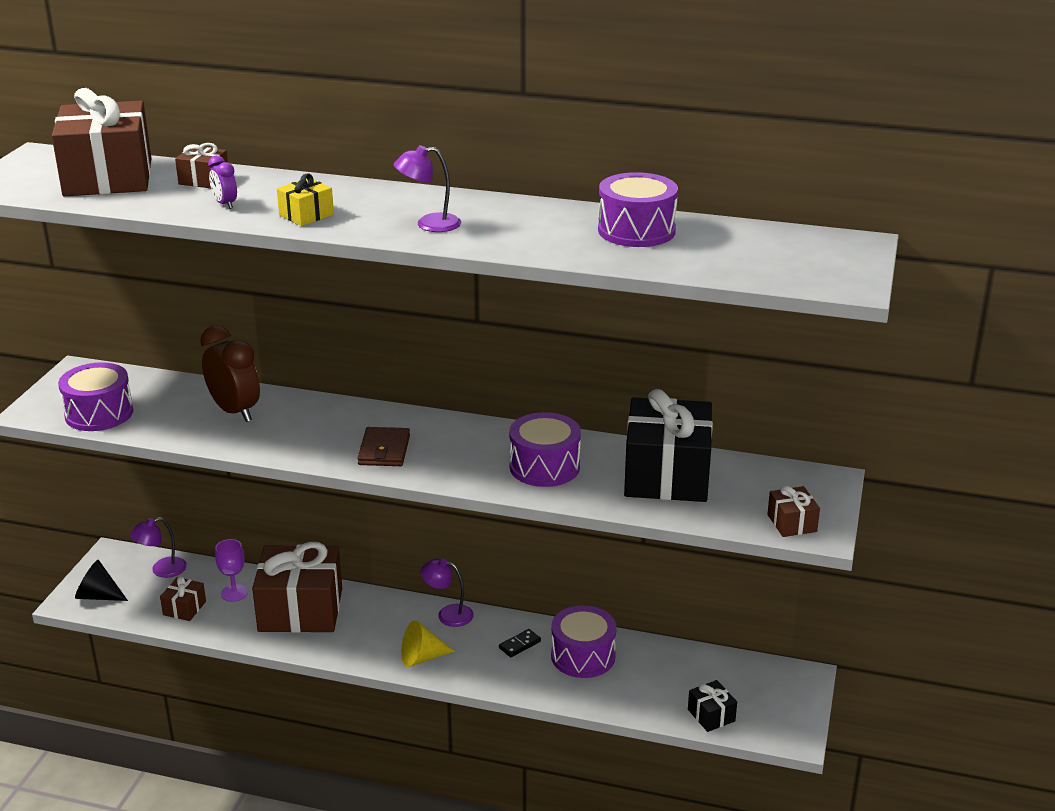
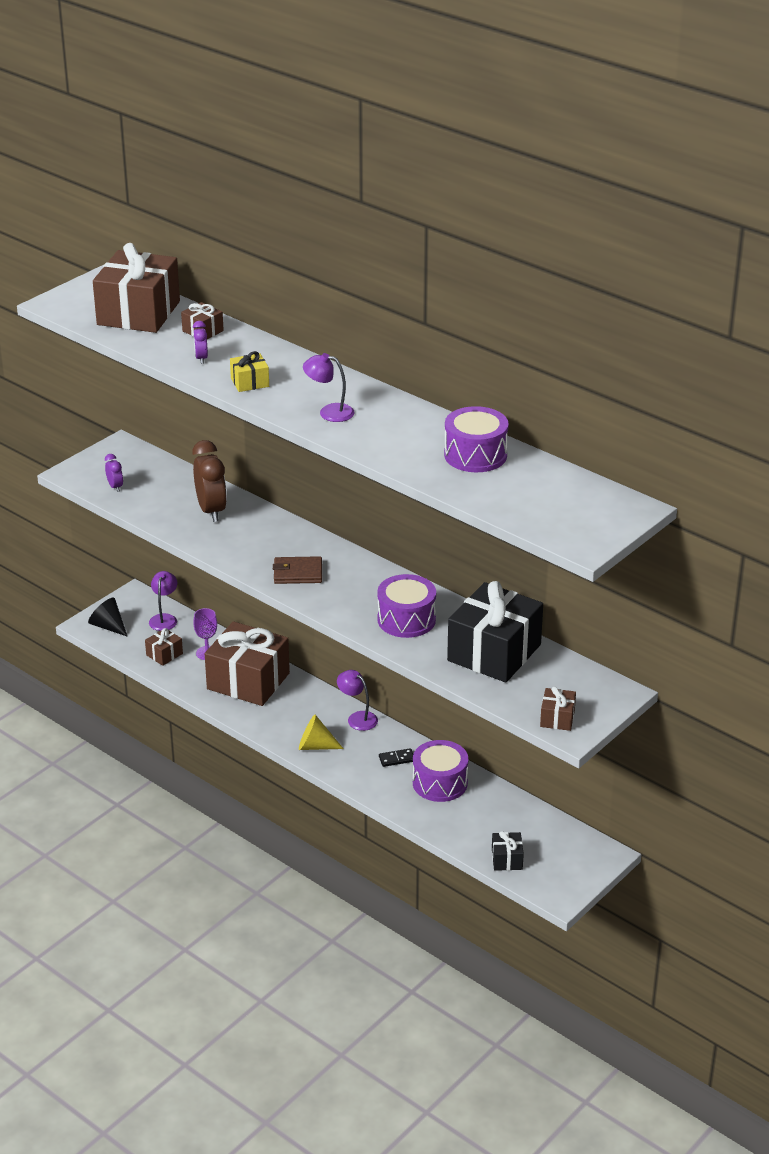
camera: 25 degrees right, 5 degrees up
purple drum [58,362,133,431] -> purple clock [105,454,123,492]
purple lamp [130,517,187,578] -> purple lamp turned 105 degrees clockwise [149,571,177,631]
brown wallet [357,427,410,466] -> brown wallet turned 60 degrees clockwise [273,556,322,584]

